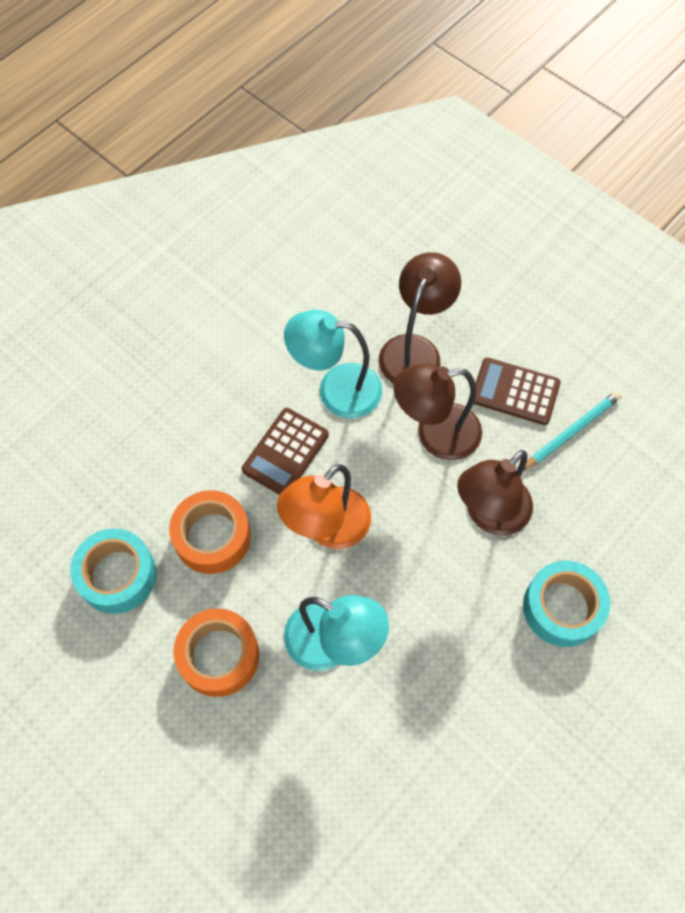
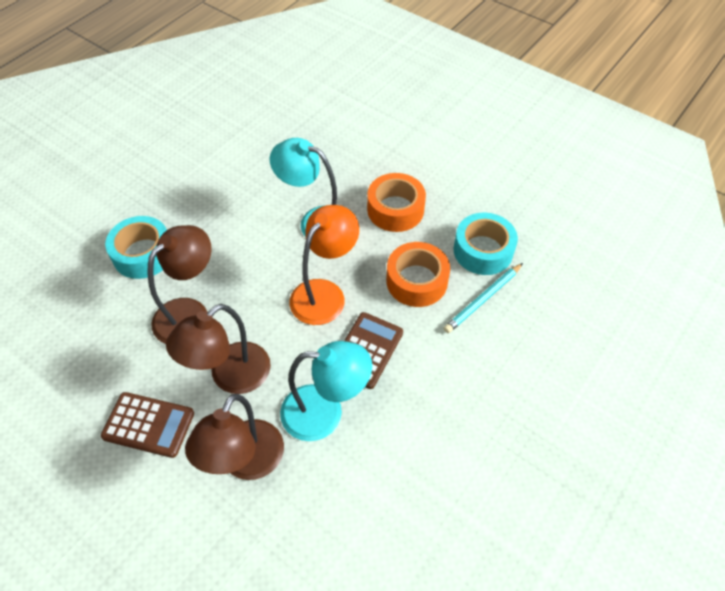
camera: 175 degrees right, 10 degrees down
brown lamp [393,363,482,461] -> brown lamp turned 150 degrees clockwise [166,304,271,394]
turquoise pencil [523,391,621,471] -> turquoise pencil moved to [444,263,523,333]

